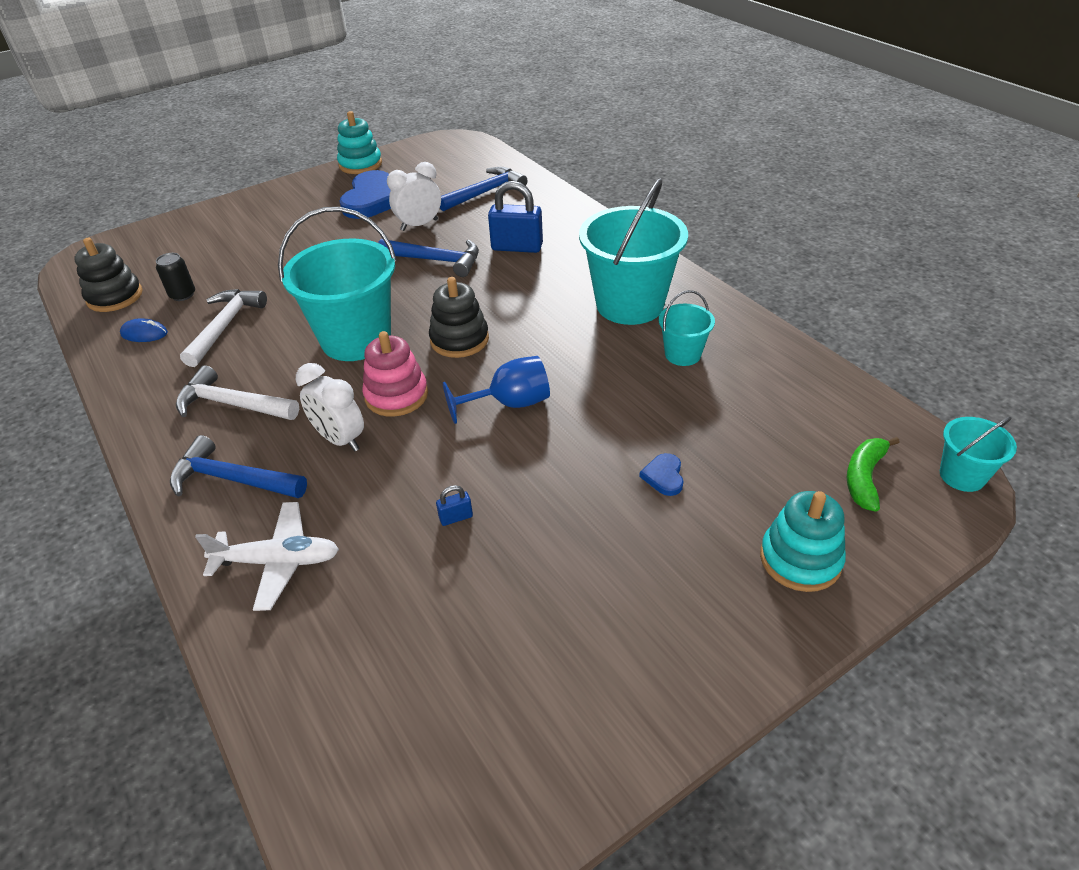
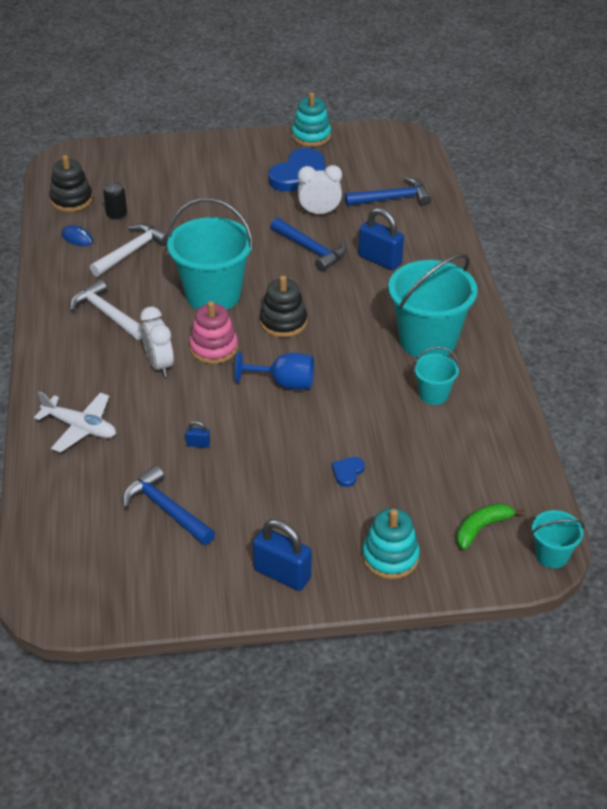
camera: 25 degrees right, 0 degrees up
blue hammer [170,435,307,498] -> blue hammer moved to [123,465,215,545]
none -> blue padlock [253,519,312,591]

